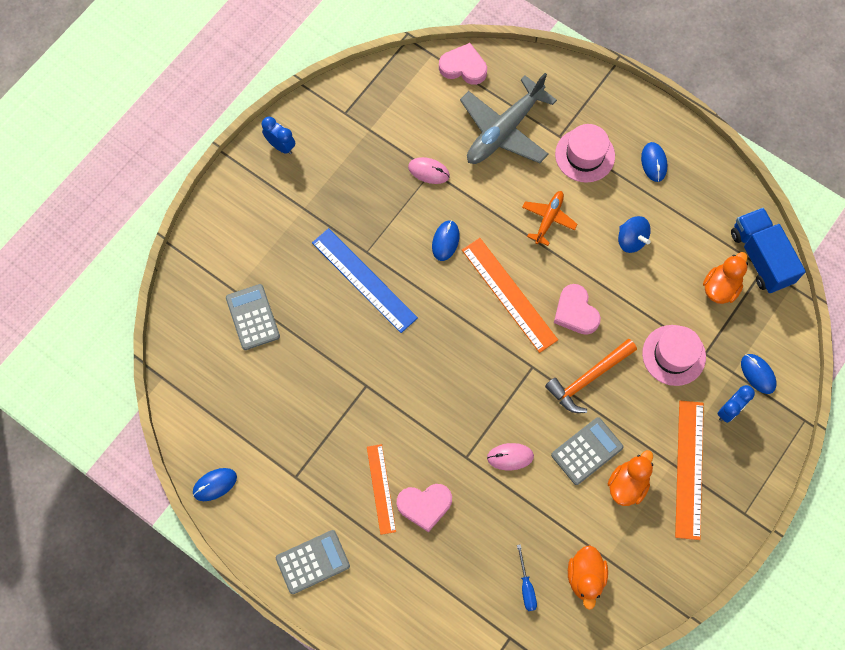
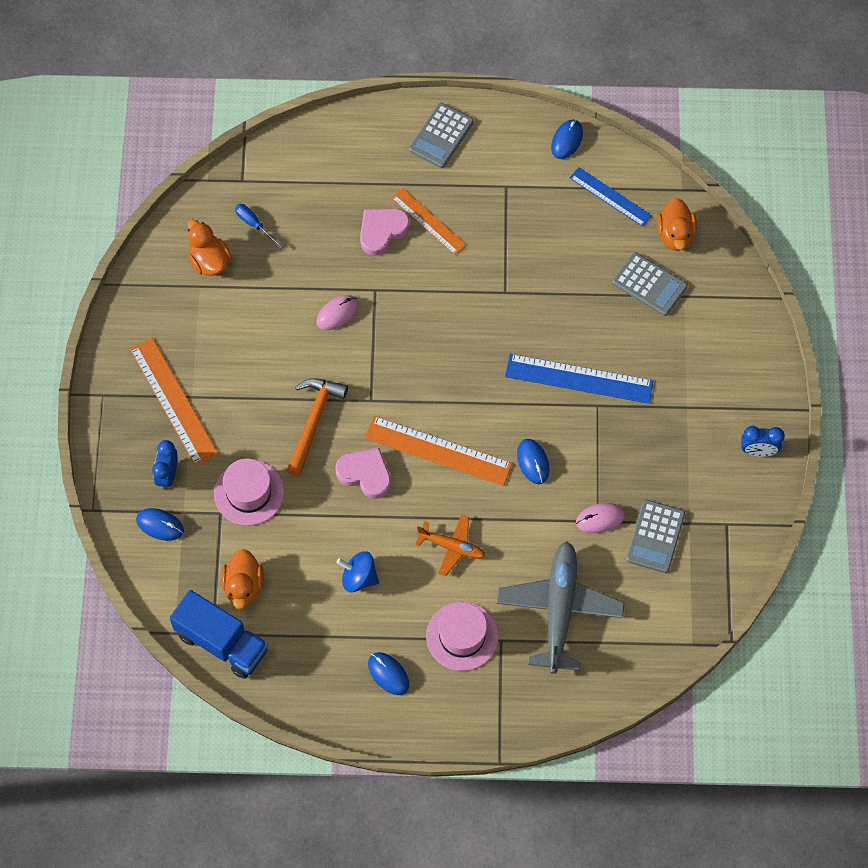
camera: 145 degrees right, 5 degrees down
pink heart [439,43,487,85] -> none
orange plane [522,191,578,246] -> orange plane turned 60 degrees counterclockwise [415,515,486,576]
grey calculator [551,417,623,485] -> grey calculator moved to [626,500,685,573]
orange duck [608,450,653,506] -> orange duck moved to [657,198,697,251]
none -> blue ruler [570,167,652,227]

